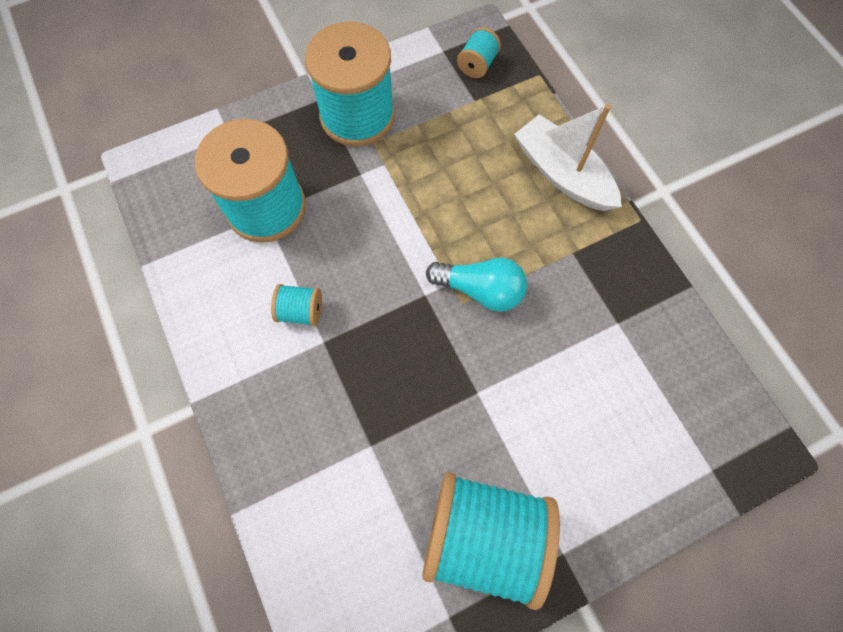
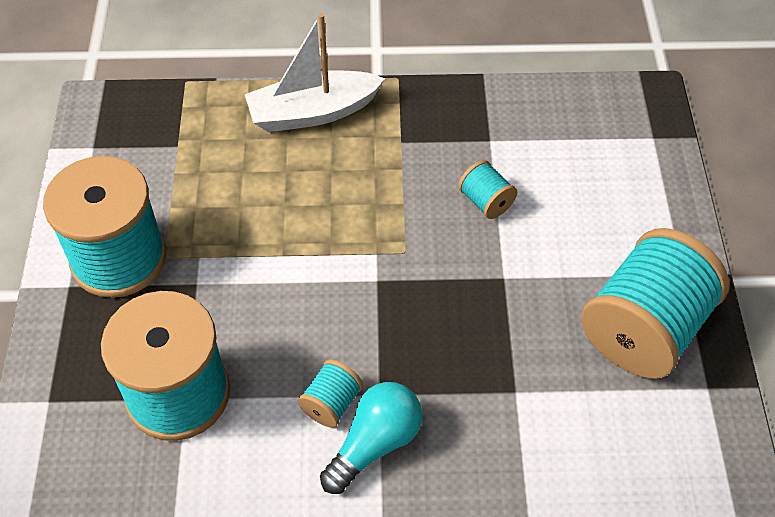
camera: 65 degrees left, 15 degrees down
turquoise light bulb [426,258,527,312] -> turquoise light bulb moved to [320,382,422,494]
turquoise spool [457,27,501,78] -> turquoise spool moved to [458,160,517,219]

